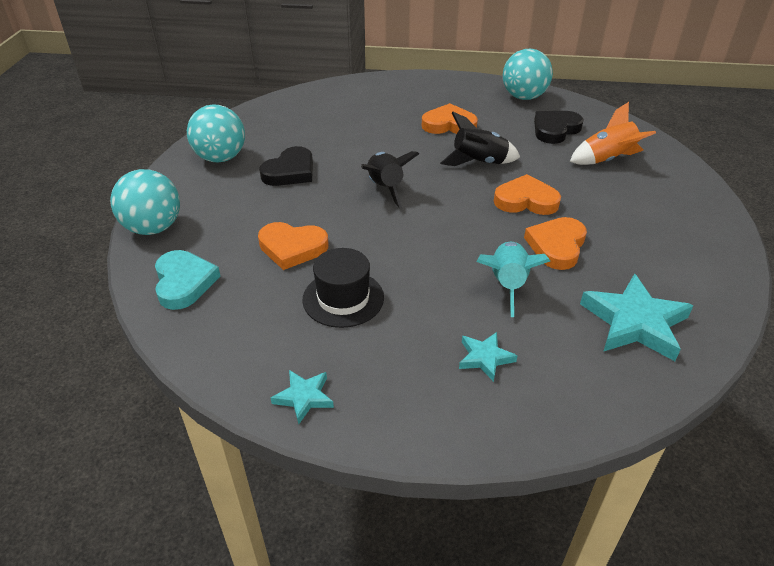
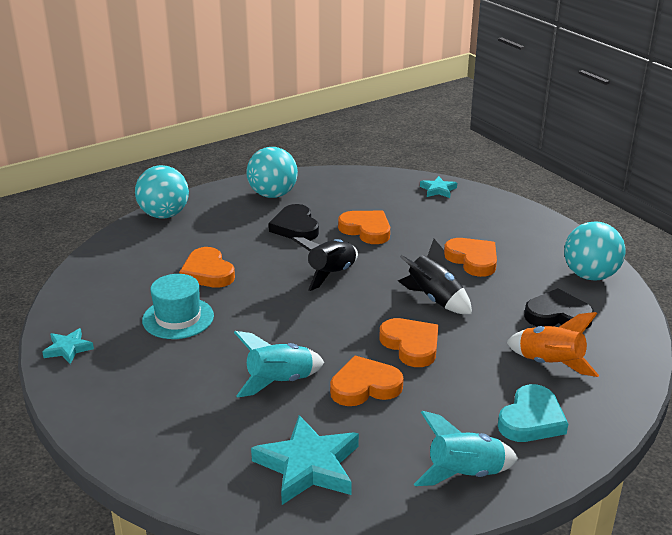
camera: 50 degrees right, 10 degrees down
turquoise heart [155,250,221,310] -> turquoise heart moved to [498,384,568,442]
black heart [259,146,313,186] -> black heart turned 75 degrees clockwise [269,204,319,240]
black hat [303,248,384,328] -> turquoise hat [142,274,214,339]
turquoise star [459,332,517,382] -> turquoise star moved to [420,176,457,198]
none -> orange heart [338,211,390,244]
none -> turquoise rocket [414,411,518,486]

